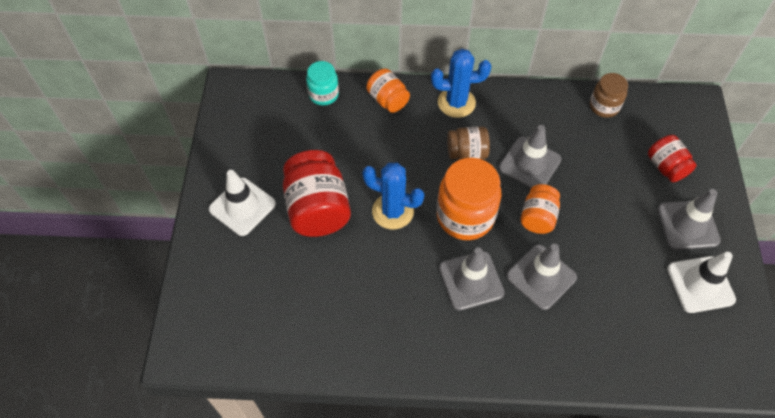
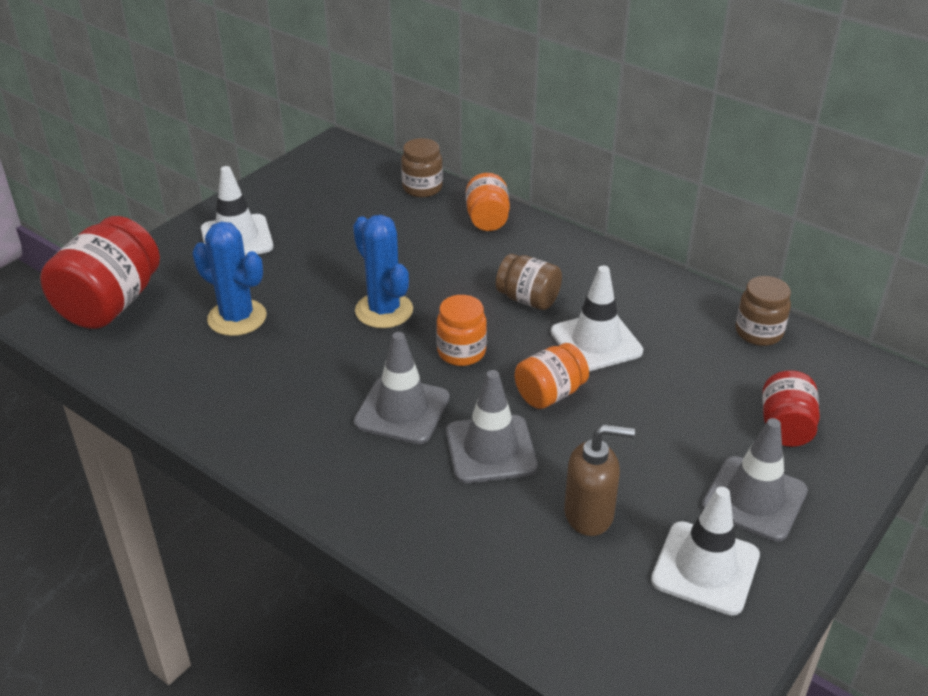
camera: 35 degrees right, 20 degrees down
red jar [283,150,351,237] -> red jar moved to [40,216,160,329]
turquoise jar [306,61,339,106] -> brown jar [401,138,443,197]
blue cactus [431,49,491,118] -> blue cactus moved to [192,222,267,336]
orange jar [437,158,502,240] -> orange jar [436,295,487,366], size x0.57
grey traffic cone [499,125,561,188] -> white traffic cone [551,266,643,371]
none -> brown soap dispenser [564,424,635,536]

